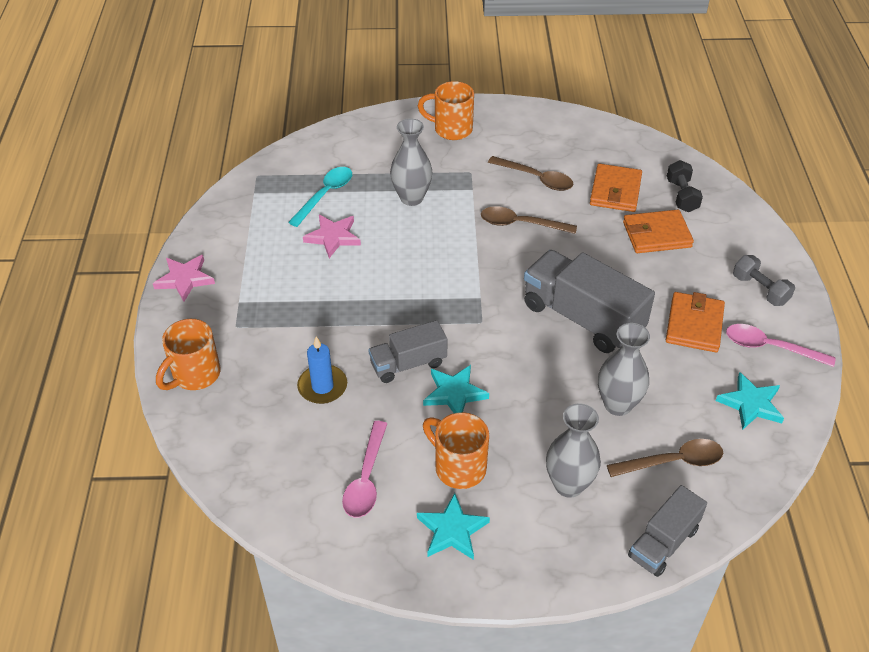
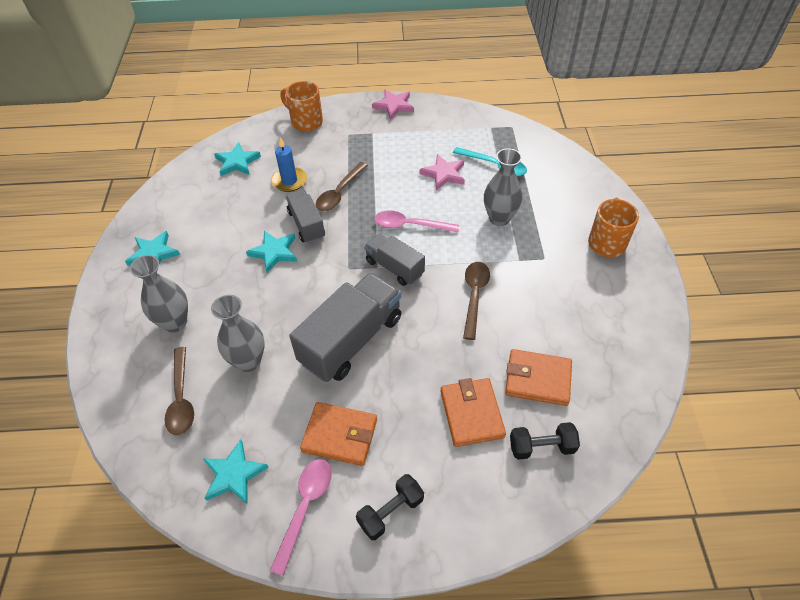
camera: 90 degrees right, 5 degrees up
pink spoon [342,421,387,518] -> pink spoon moved to [374,211,459,232]
orange mug [423,412,489,489] -> none
brown spoon [488,156,574,191] -> brown spoon moved to [316,162,368,211]
grey truck [628,485,707,577] -> grey truck moved to [364,234,425,286]
grey dumbbell [733,255,795,306] -> black dumbbell [356,474,424,540]
none -> turquoise star [214,142,261,176]

